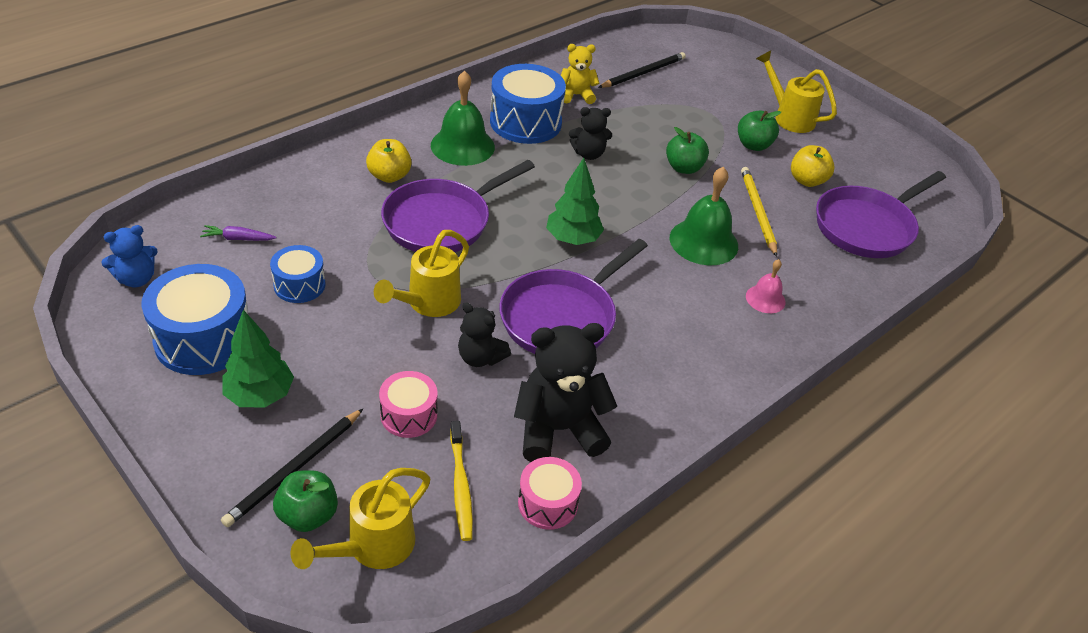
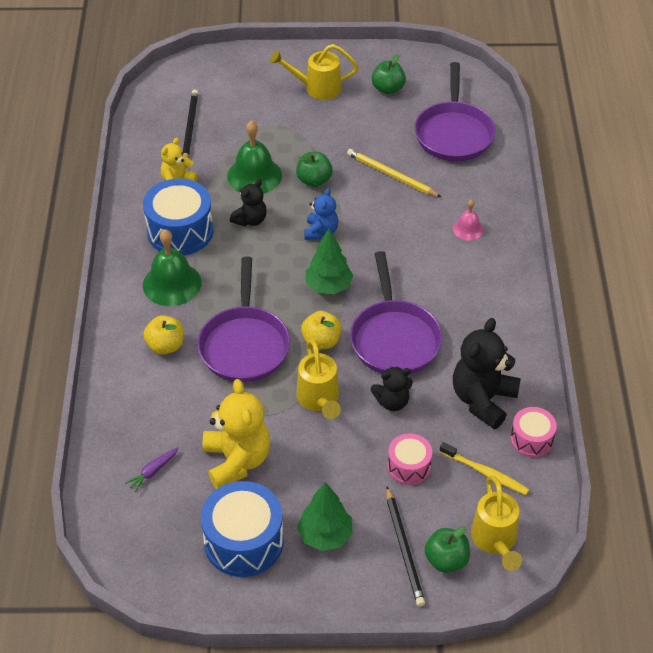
camera: 45 degrees left, 5 degrees up
blue teddy bear [101,225,158,287] -> blue teddy bear moved to [304,188,338,240]
blue drum [270,245,325,303] -> yellow teddy bear [203,379,271,489]
green bell [669,167,738,265] -> green bell moved to [227,120,282,194]
green apple [738,111,781,151] -> green apple moved to [372,55,406,94]
yellow apple [791,145,834,187] -> yellow apple moved to [301,311,341,350]

